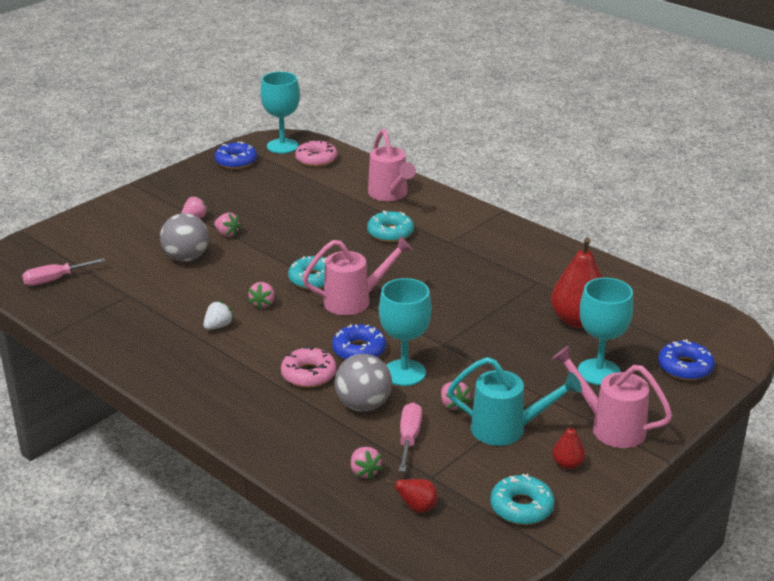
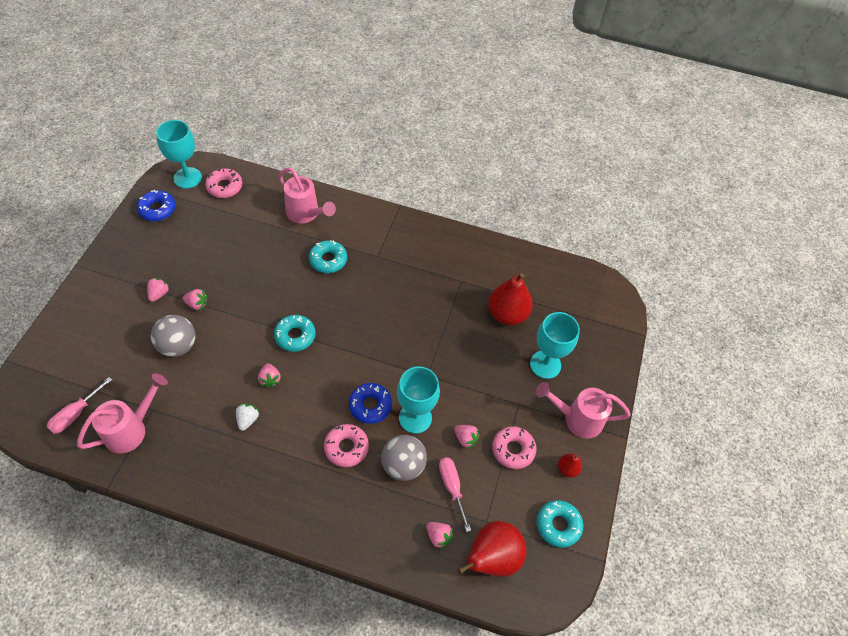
camera: 30 degrees left, 25 degrees up
pink watering can [302,236,413,315] -> pink watering can moved to [77,373,168,453]
red pear [386,479,438,513] -> red pear [458,521,527,577], size x2.07
turquoise watering can [448,357,582,446] -> pink donut [492,426,536,469]
blue donut [658,339,715,380] -> none

